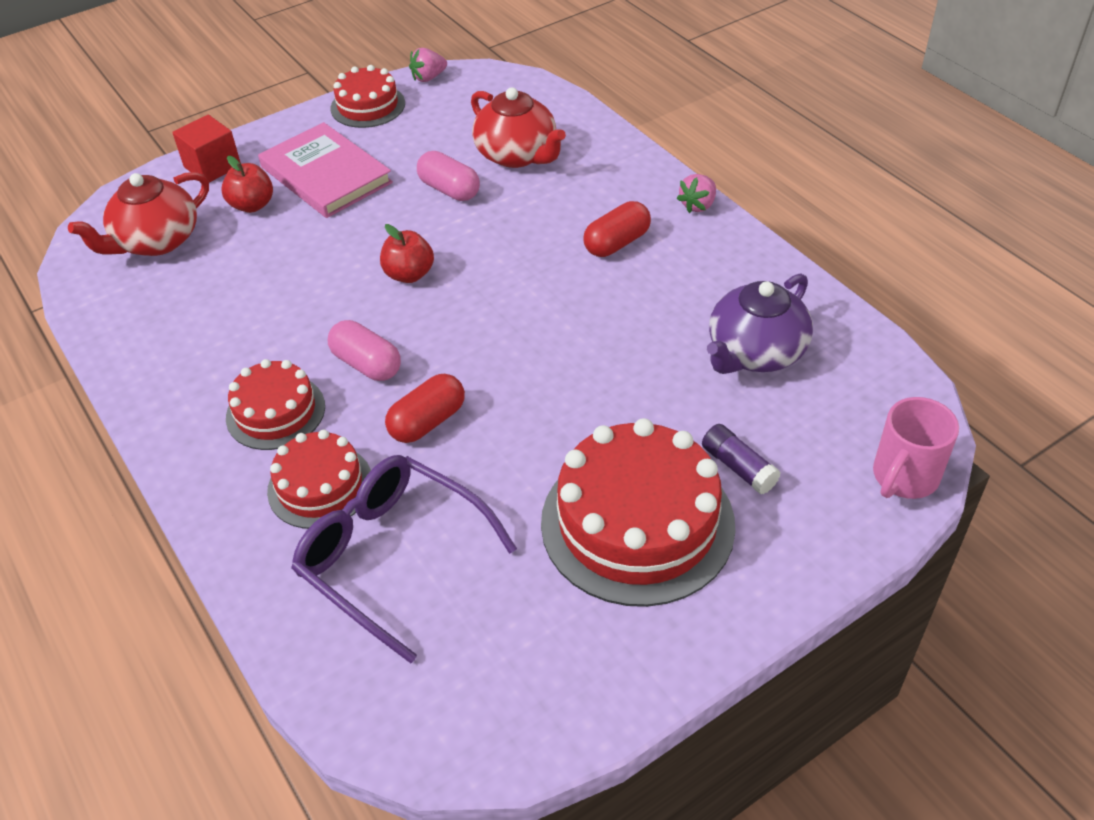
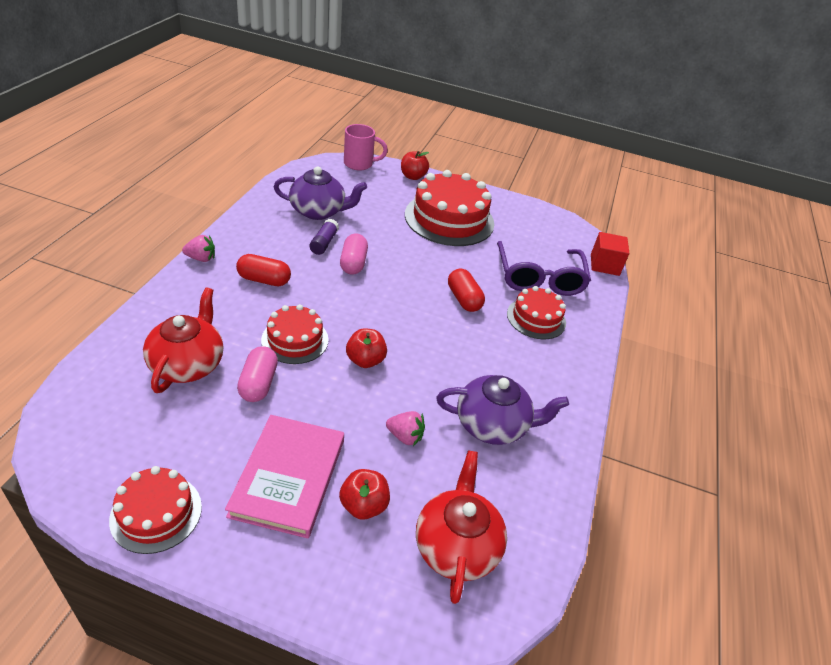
camera: 135 degrees left, 5 degrees down
red teapot [68,172,209,256] -> red teapot turned 90 degrees counterclockwise [416,450,507,604]
red cube [172,115,241,183] -> red cube moved to [591,232,629,276]
red cake [226,359,325,450] -> red cake moved to [261,304,329,364]
pink capsule [328,320,401,381] -> pink capsule moved to [340,234,368,275]
red capsule [385,374,465,443] -> red capsule turned 60 degrees clockwise [448,269,485,312]
pink strawberry [409,48,447,82] -> pink strawberry moved to [386,411,425,446]
purple glue stick [702,424,781,494] -> purple glue stick moved to [309,219,339,255]
none -> red apple [401,151,429,180]
none -> purple teapot [436,375,569,445]

